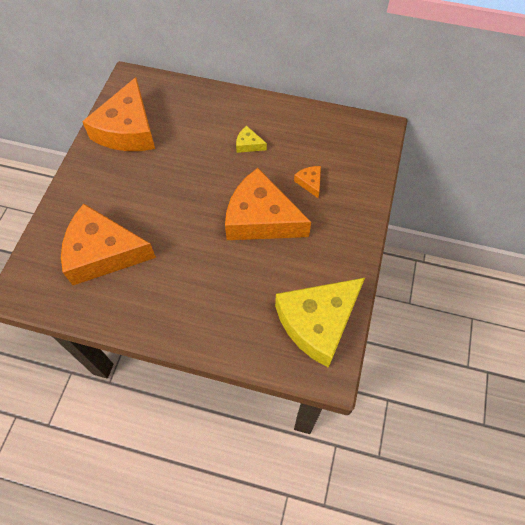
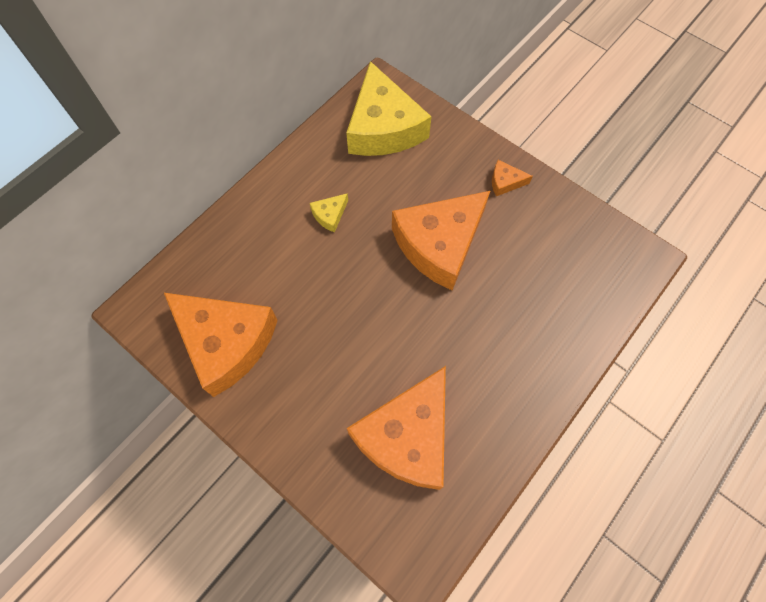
camera: 65 degrees left, 5 degrees up
yellow cheese [275,278,365,368] -> yellow cheese moved to [346,61,432,156]
orange cheese [294,166,321,198] -> orange cheese moved to [492,160,533,196]

